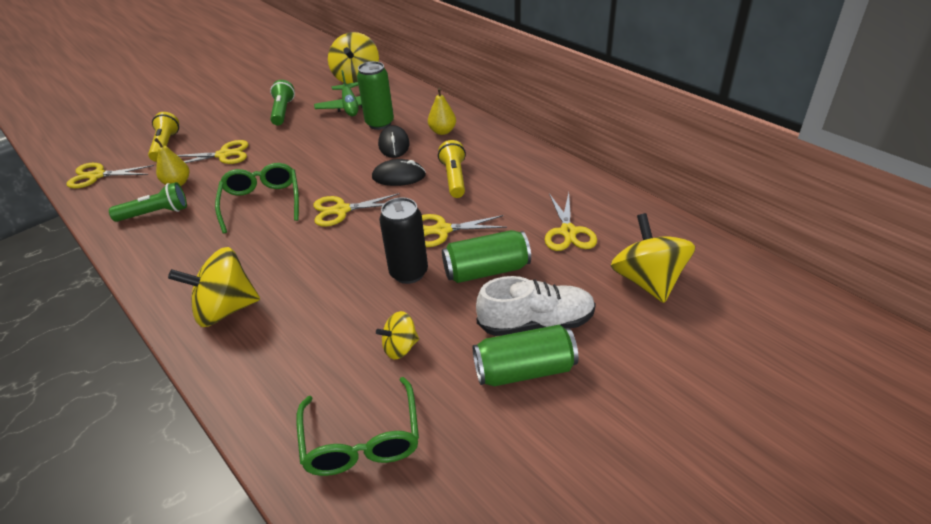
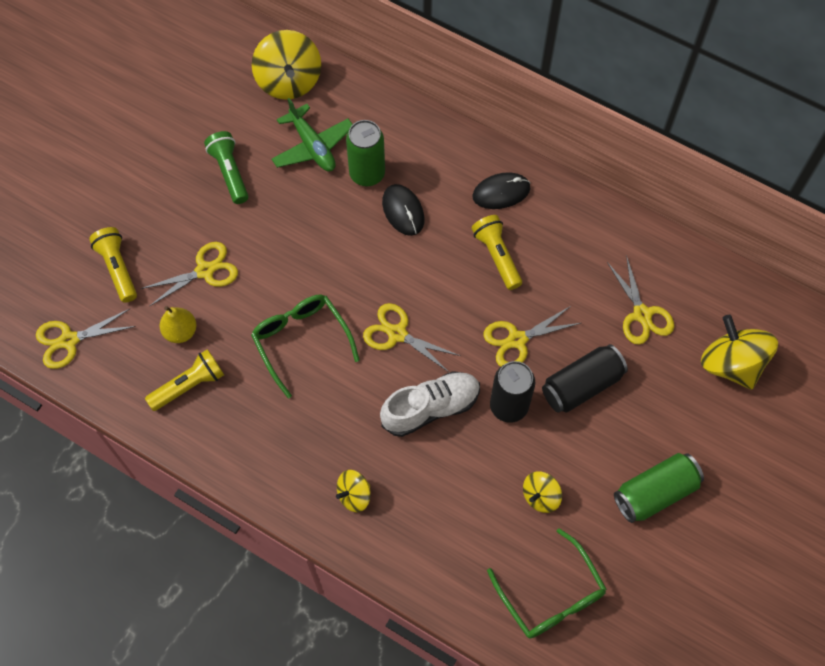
camera: 20 degrees left, 25 degrees up
green flashlight [109,182,187,222] -> yellow flashlight [145,349,224,411]
yellow spinning top [168,247,260,327] -> yellow spinning top [336,470,371,512], size x0.54
yellow scissors [313,193,400,226] -> yellow scissors turned 60 degrees clockwise [363,303,461,373]
black mouse [372,159,426,186] -> black mouse moved to [472,172,530,209]
yellow pear [428,88,456,135] -> none
green can [442,230,531,283] -> black can [542,344,628,413]
white shoe [476,276,596,336] -> white shoe moved to [380,371,480,437]

